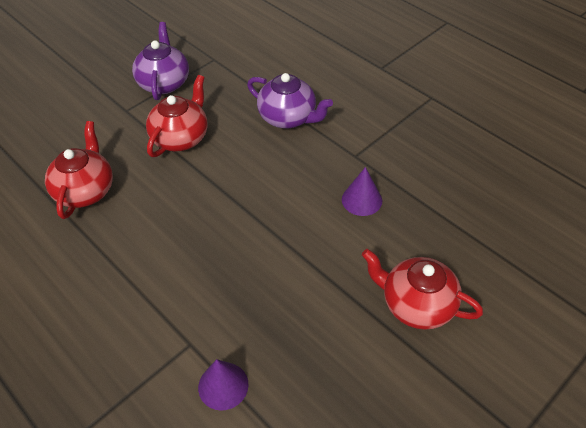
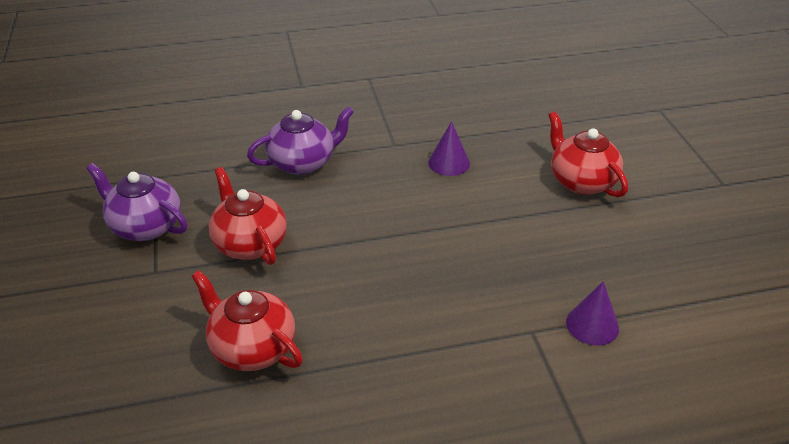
camera: 60 degrees left, 10 degrees down
red teapot [362,249,483,330] -> red teapot turned 90 degrees clockwise [548,111,628,197]

